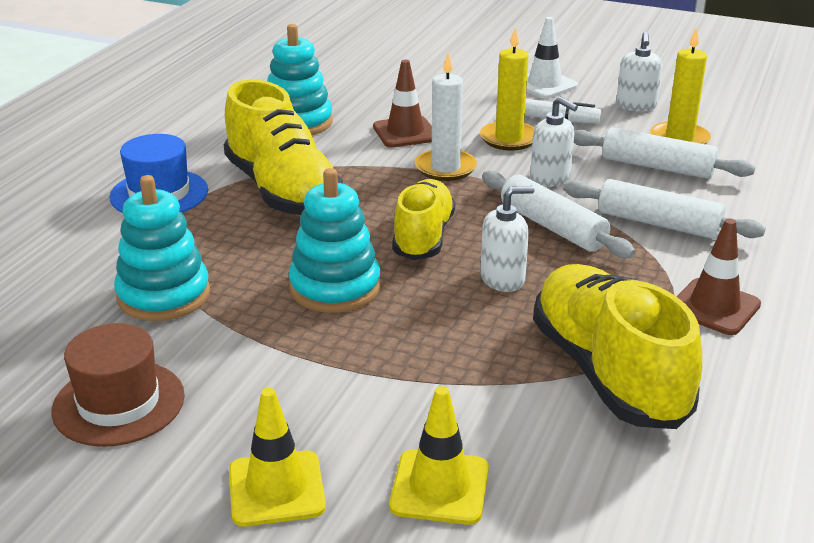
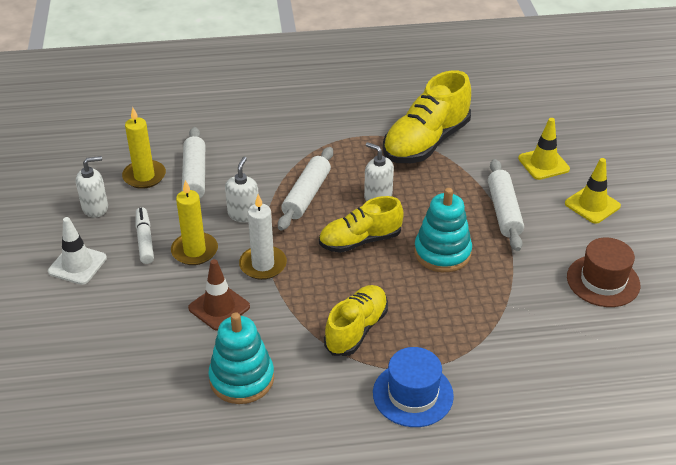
camera: 120 degrees left, 10 degrees up
turquoise stacking toy [114,175,210,321] -> none
yellow shoe [224,79,343,215] -> yellow shoe [324,285,388,356], size x0.66
white rolling pin [563,179,766,239] -> white rolling pin moved to [488,159,524,251]
brown traffic cone [676,218,761,335] -> none

